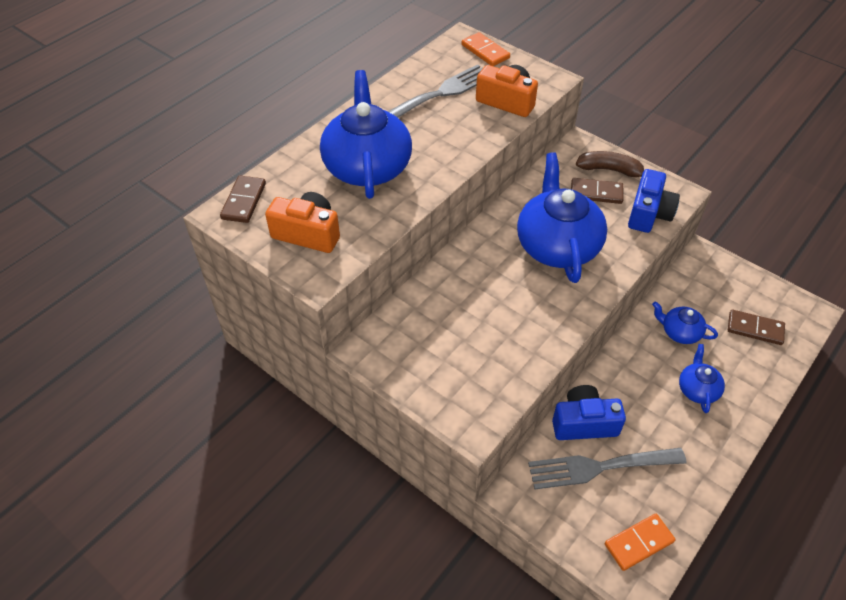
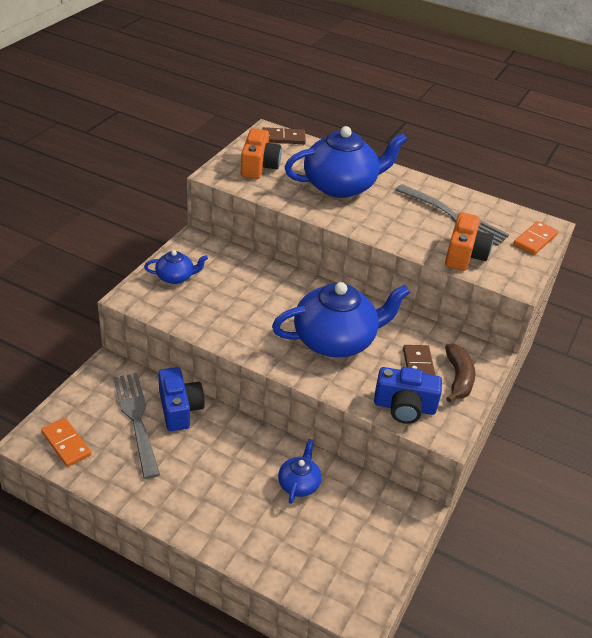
camera: 75 degrees right, 10 degrees down
blue teapot [679,344,725,413] -> blue teapot moved to [144,250,208,284]
brown domino [728,310,785,345] -> none

